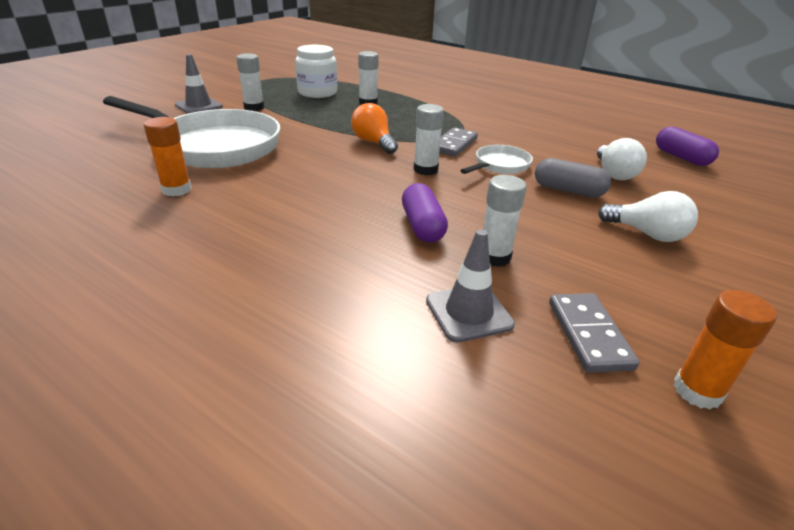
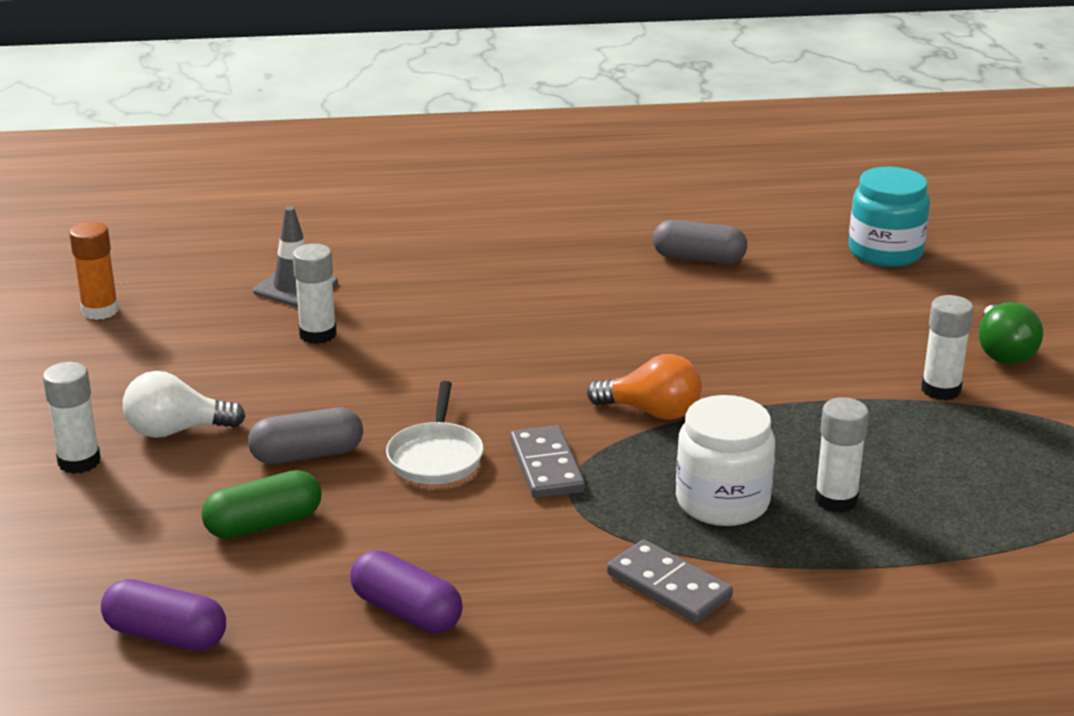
camera: 140 degrees right, 5 degrees down
white pan [103,96,280,168] -> none
orange glue stick [144,117,192,197] -> grey capsule [653,220,747,264]
grey traffic cone [175,54,223,114] -> green light bulb [979,302,1043,365]
white jar [295,45,337,98] -> white jar moved to [676,395,775,526]
purple capsule [402,183,448,243] -> purple capsule moved to [350,550,463,633]
white glue stick [413,104,444,175] -> white glue stick moved to [43,362,101,474]
grey domino [549,293,640,373] -> grey domino moved to [607,539,733,623]
white light bulb [597,138,647,180] -> green capsule [201,470,322,539]
none -> turquoise jar [849,167,930,267]

